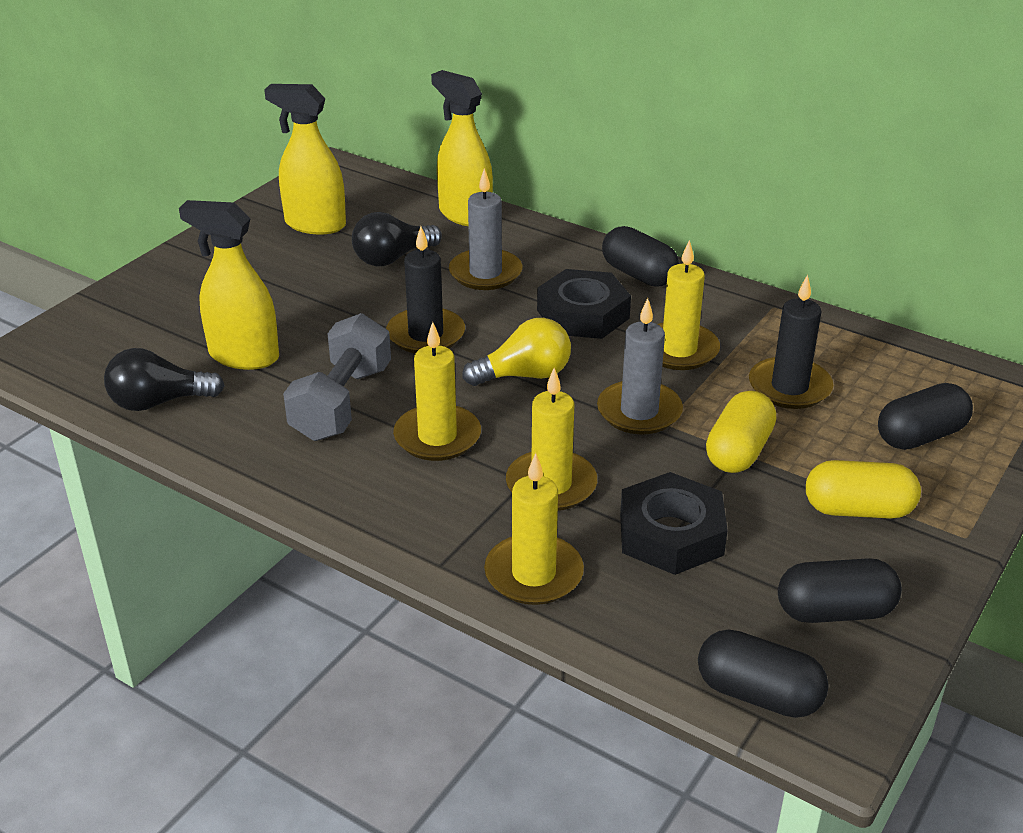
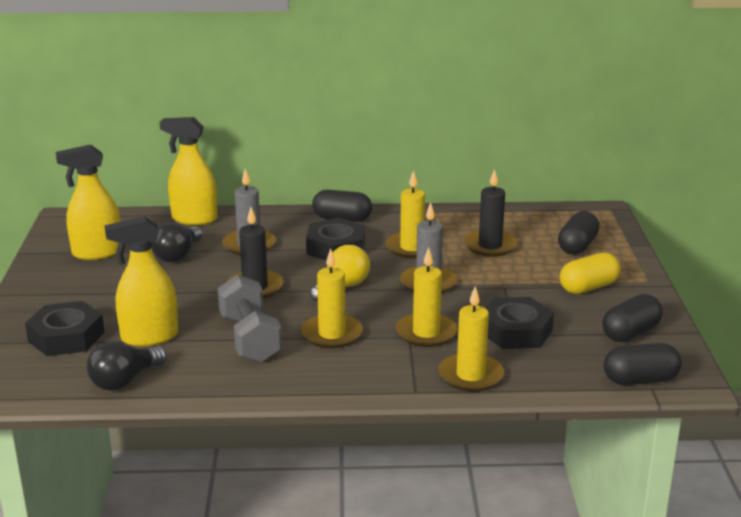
camera: 35 degrees left, 10 degrees down
yellow capsule [706,391,776,473] -> none
none -> black nut [25,301,105,356]

